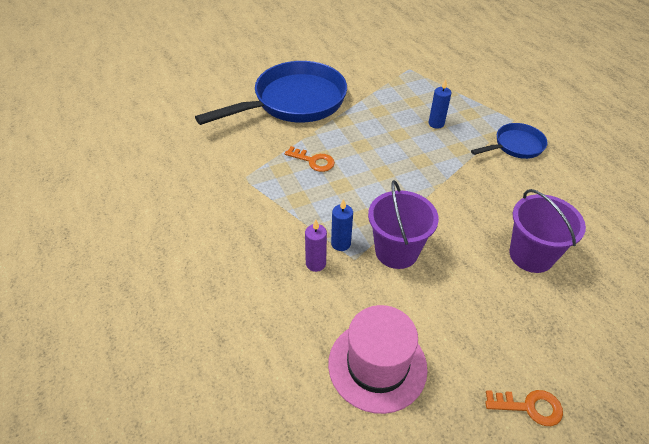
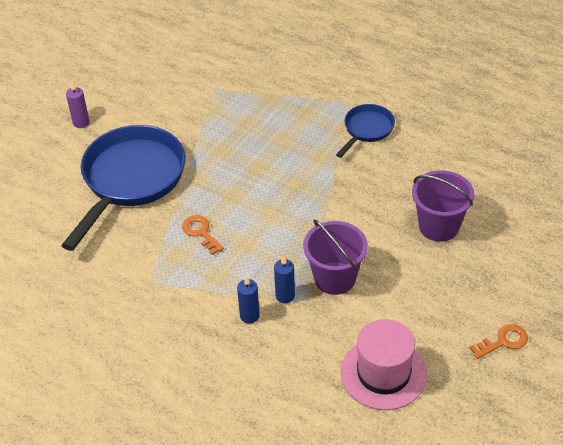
camera: 30 degrees left, 0 degrees up
orange key [285,146,335,172] -> orange key turned 120 degrees counterclockwise [182,215,224,255]
purple candle [305,220,327,272] -> purple candle moved to [66,82,90,128]
blue candle [429,79,451,129] -> blue candle moved to [237,276,260,324]

